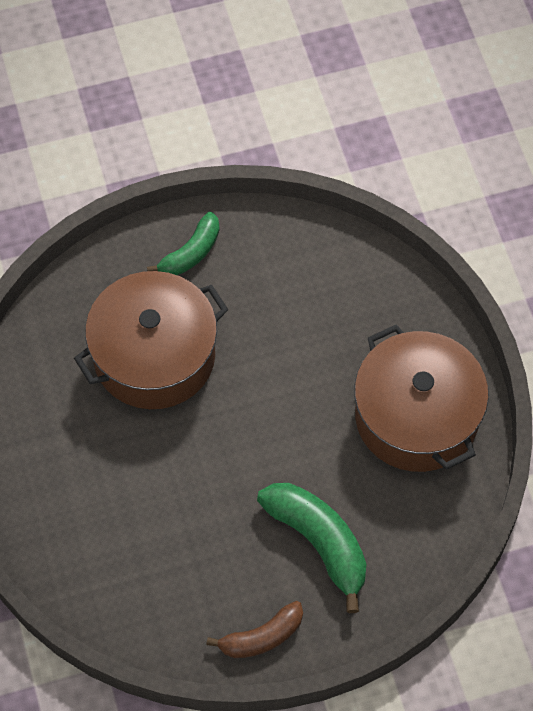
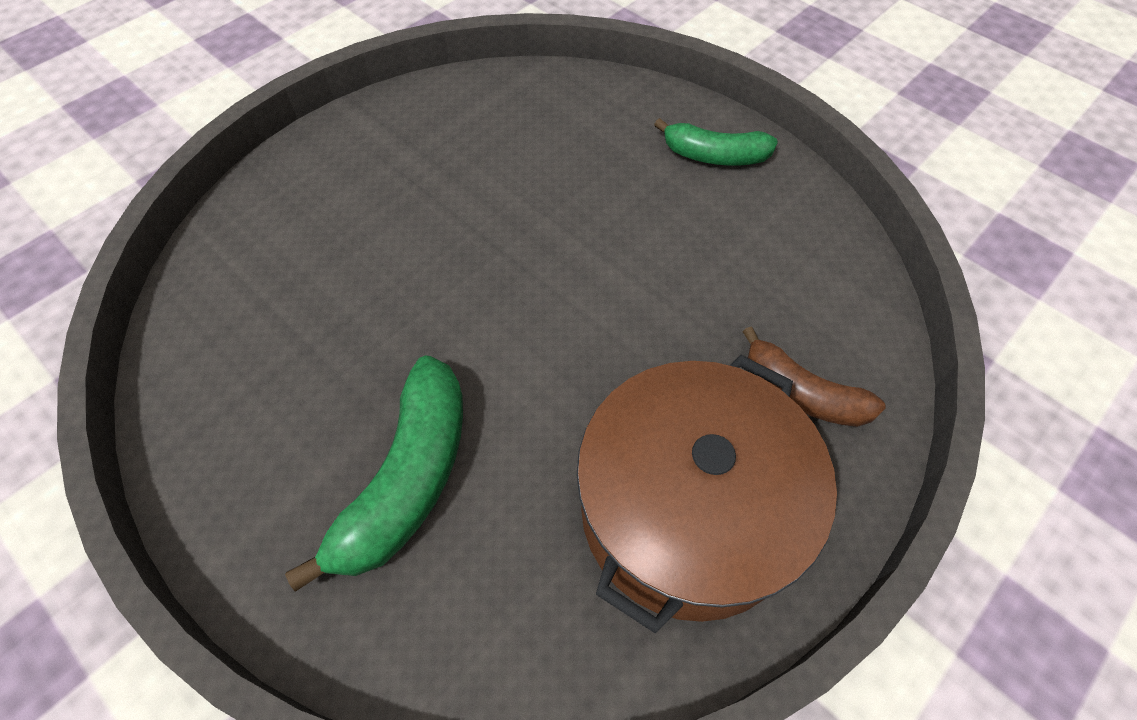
camera: 60 degrees right, 5 degrees down
brown pot [74,271,228,409] -> none
brown banana [206,601,303,658] -> brown banana moved to [742,326,885,427]

